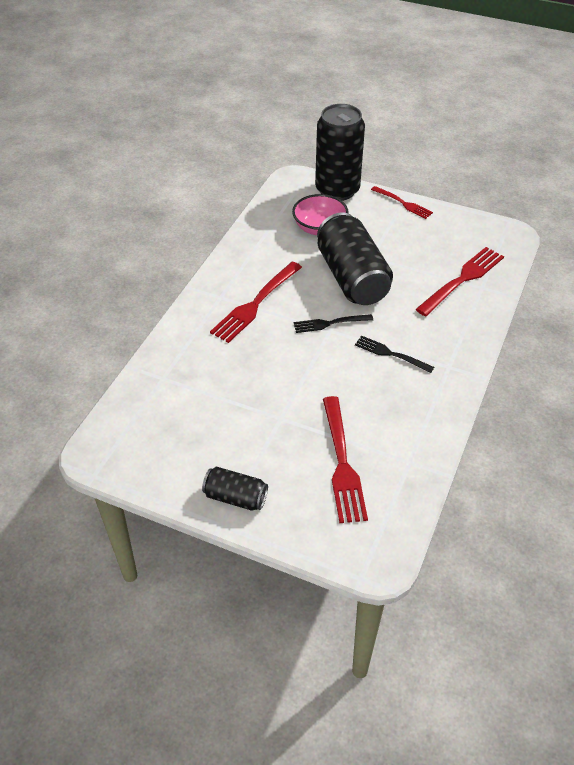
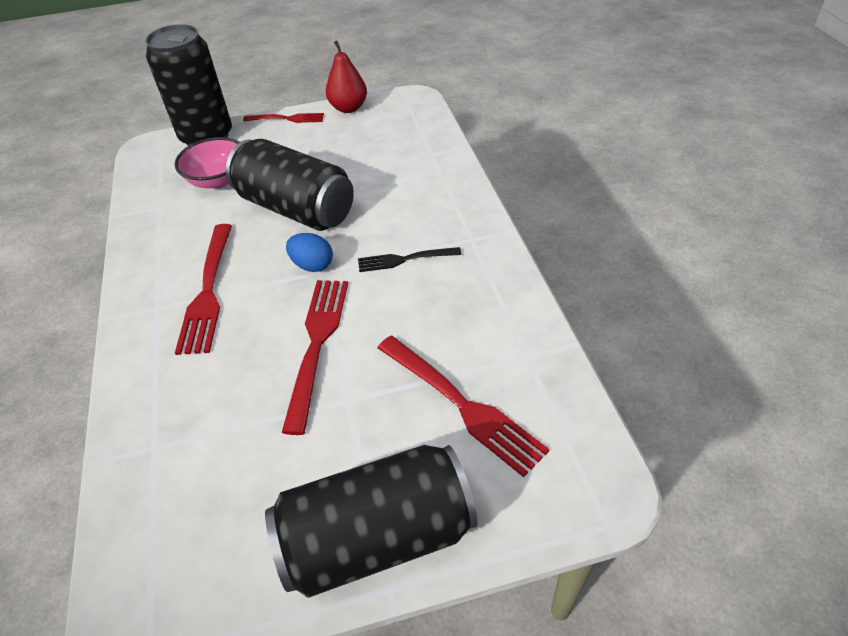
camera: 35 degrees left, 0 degrees up
black can [202,467,268,511] -> black can [265,445,478,598], size x1.98
black fork [294,314,373,333] -> blue egg [286,233,333,272]
red fork [416,247,504,316] -> red fork moved to [282,280,348,435]
none -> red pear [326,41,367,113]

